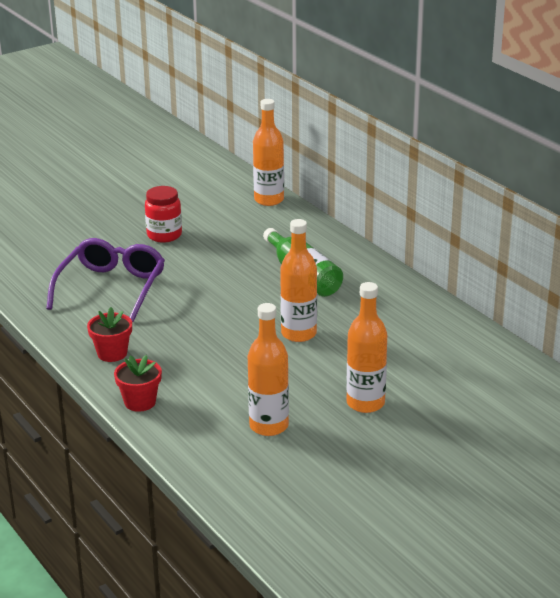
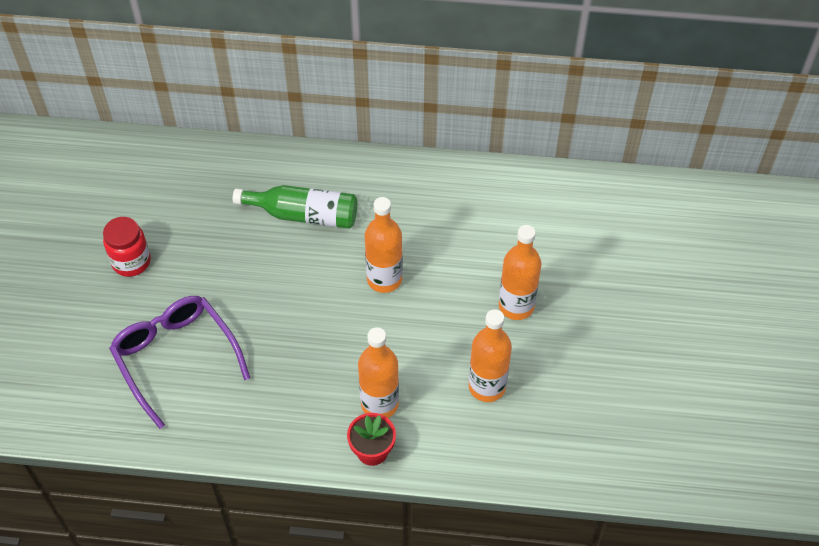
camera: 50 degrees left, 25 degrees up
red flower pot [87,307,132,362] -> none
orange bottle [253,99,284,206] -> orange bottle moved to [358,327,399,418]

